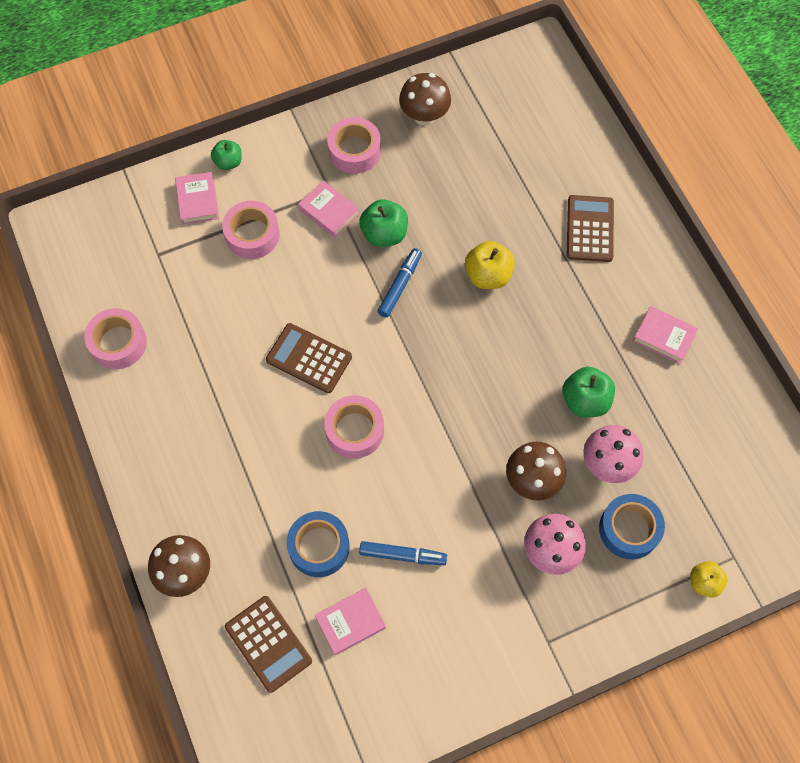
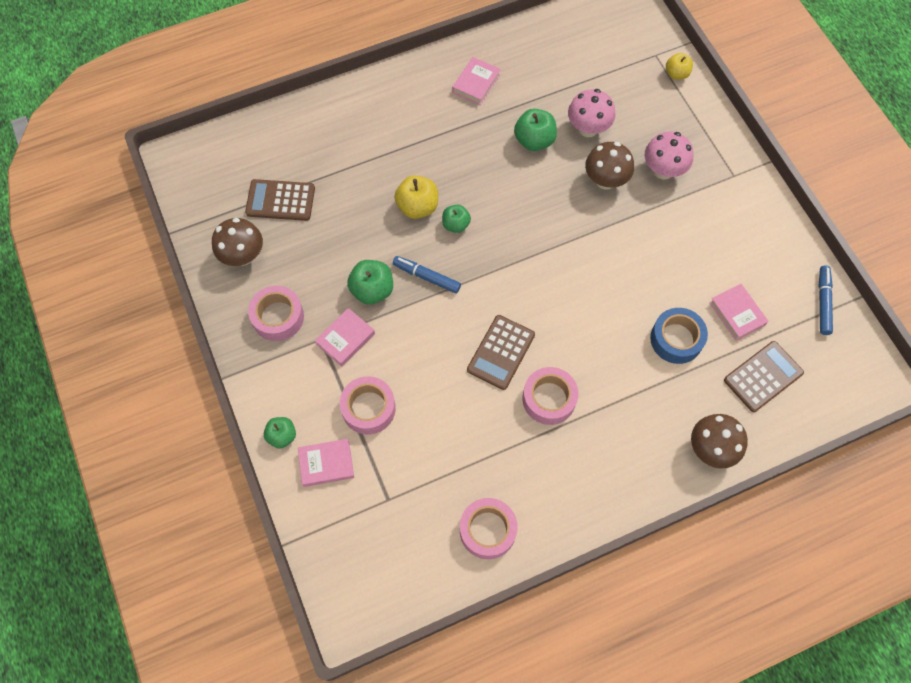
camera: 90 degrees left, 0 degrees up
pink tape [324,395,384,459] -> pink tape moved to [522,367,578,425]
blue marker [359,541,447,565] -> blue marker moved to [818,265,833,335]
brown calculator [567,195,614,262] -> brown calculator moved to [245,179,315,221]
blue tape [599,494,665,559] -> none
none -> green apple [442,204,471,233]

